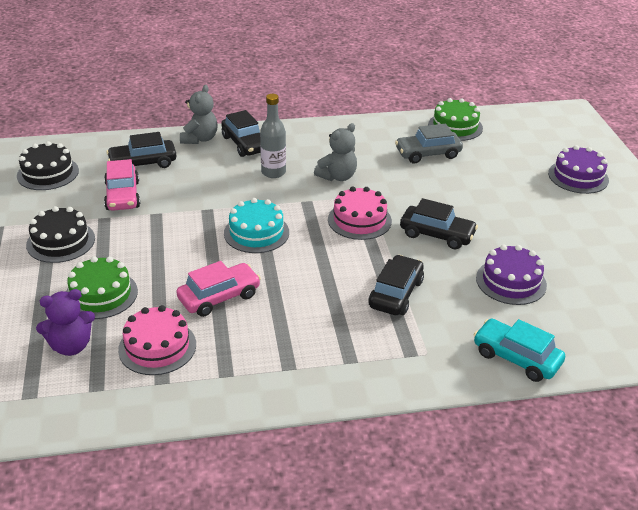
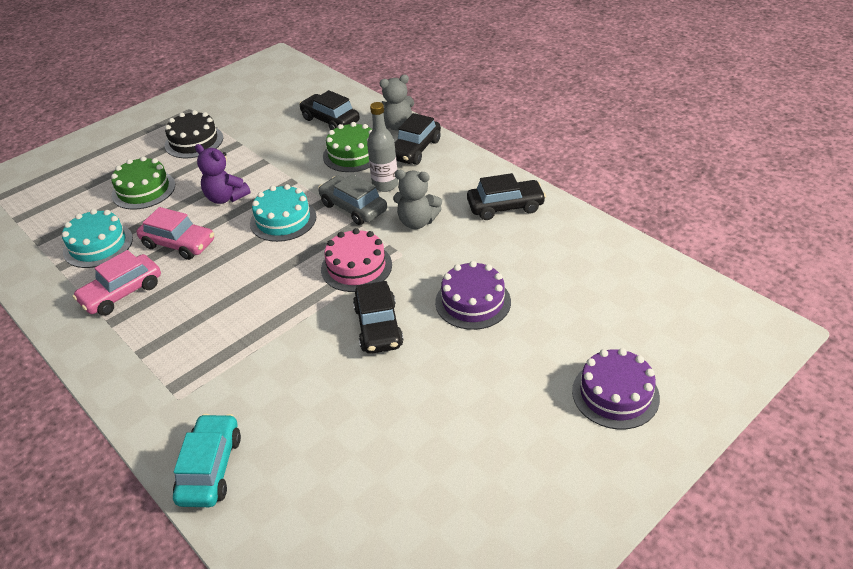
camera: 60 degrees right, 5 degrees up
black cake [17,141,79,190] -> none
purple teddy bear [36,289,95,356] -> purple teddy bear moved to [195,144,251,204]
pink car [104,159,140,211] -> pink car moved to [73,250,161,316]
pink cake [118,305,196,375] -> turquoise cake [62,209,133,268]
black car [368,255,424,315] -> black car moved to [467,173,546,220]
grey car [395,124,463,164] -> grey car moved to [318,174,387,225]
green cake [428,98,483,141] -> green cake moved to [323,122,372,172]
purple cake [476,245,547,305] -> purple cake moved to [435,261,511,330]

